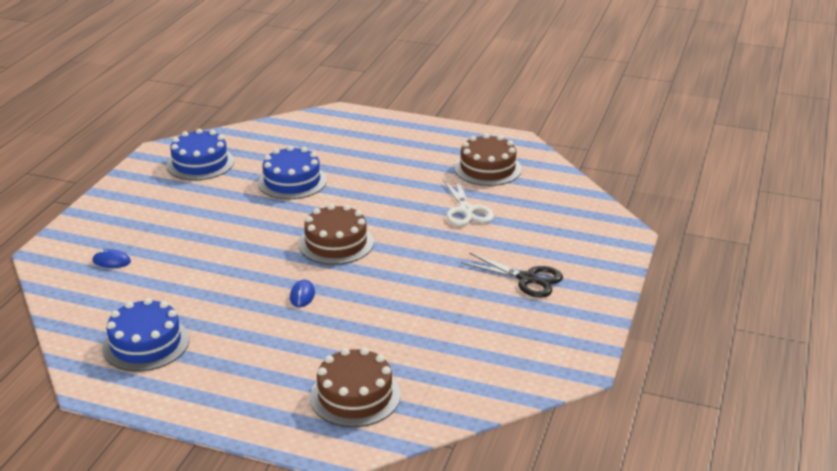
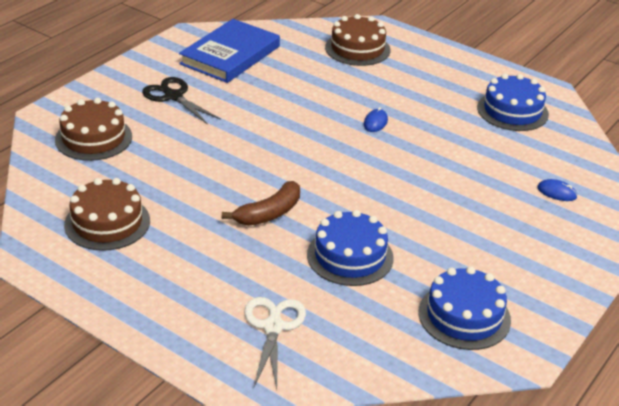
camera: 165 degrees left, 5 degrees up
brown cake [299,204,374,265] -> brown cake moved to [55,98,132,161]
white scissors [443,177,494,226] -> white scissors moved to [244,297,306,389]
none -> blue book [179,19,280,83]
none -> brown banana [222,181,300,226]

